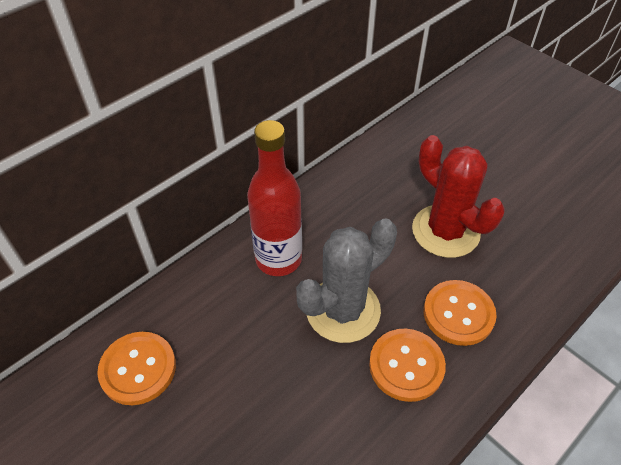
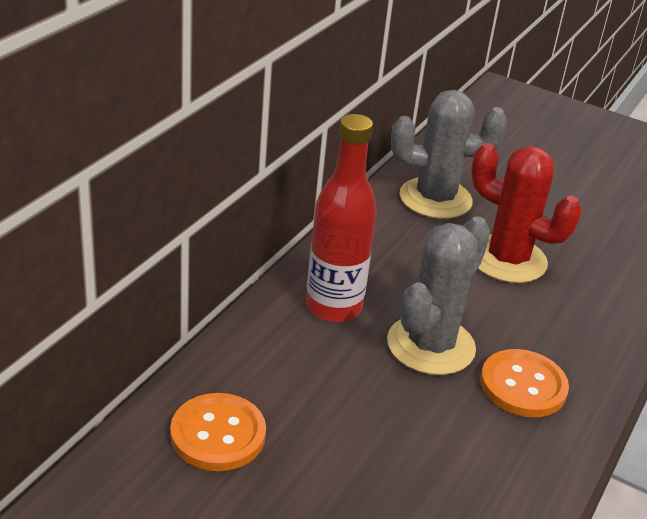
camera: 20 degrees left, 15 degrees down
orange button [423,280,497,346] -> none
none -> grey cactus [391,90,507,219]

